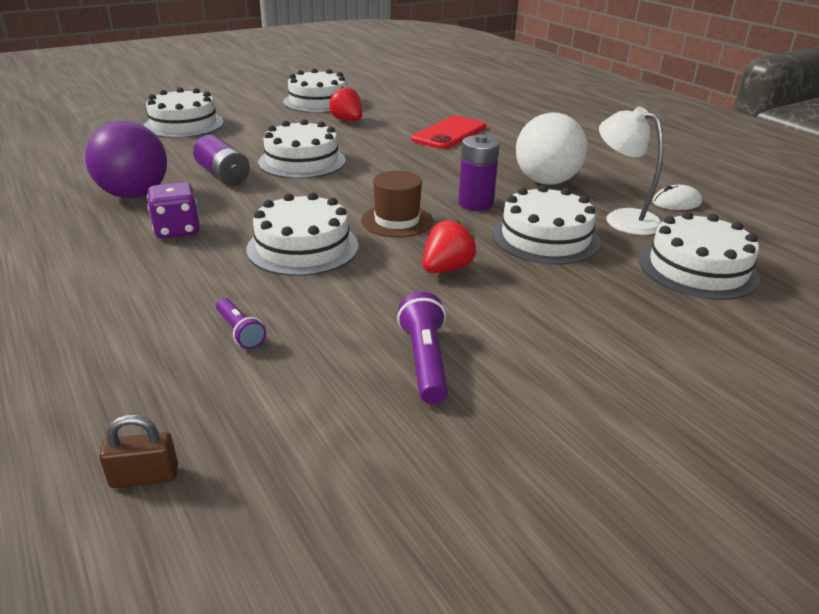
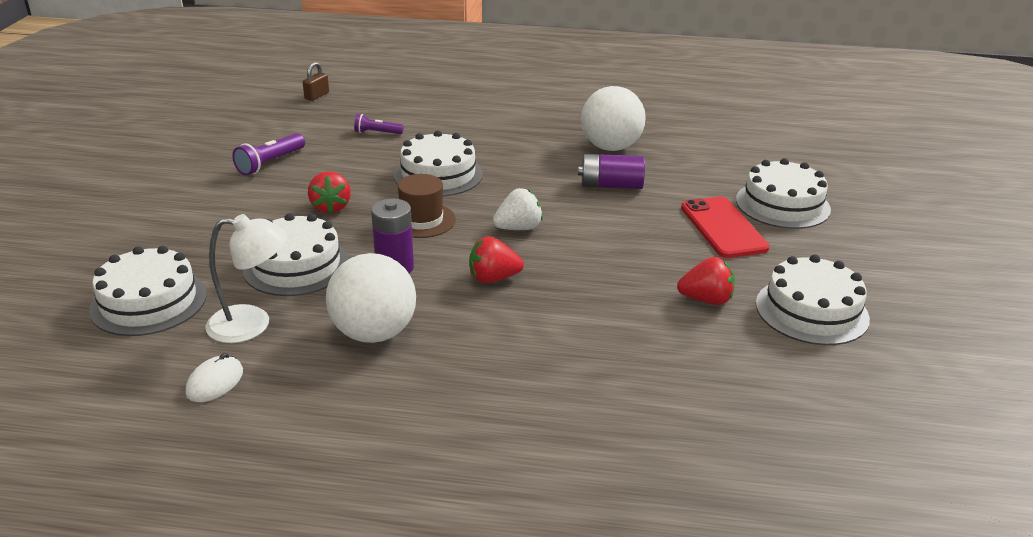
camera: 130 degrees right, 0 degrees up
purple ball [85,121,167,198] -> white ball [581,86,646,151]
purple dice [147,182,200,239] -> none
white cake [258,119,346,179] -> none
purple flashlight [397,292,448,404] -> purple flashlight turned 90 degrees clockwise [232,133,305,175]
red phone [411,116,486,149] -> red phone moved to [681,197,770,258]
none -> red strawberry [469,236,524,283]
none -> white strawberry [493,188,543,230]

